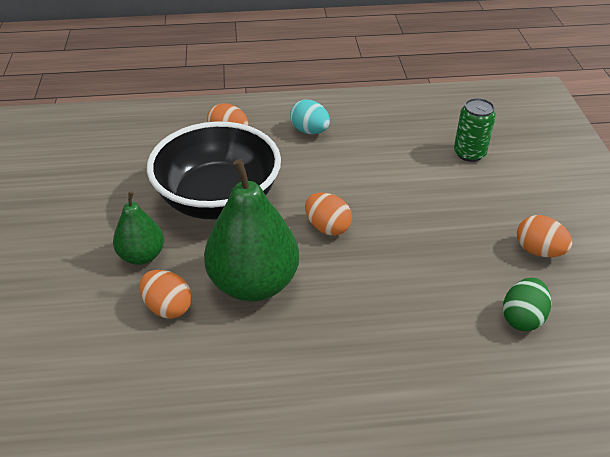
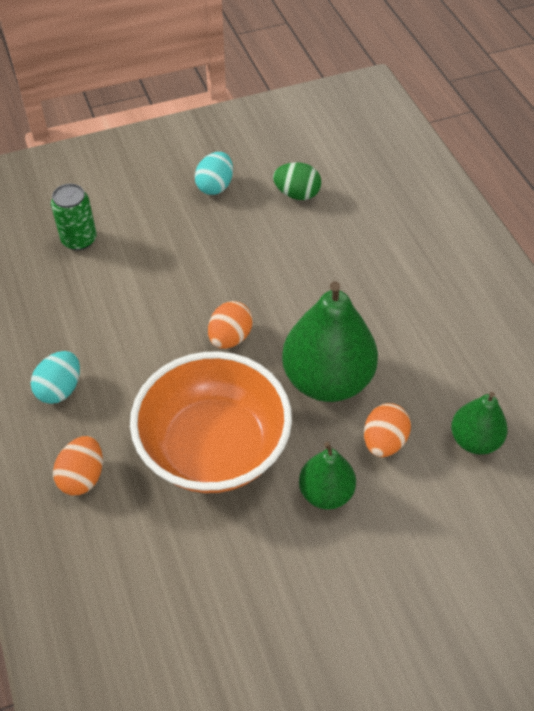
camera: 105 degrees left, 10 degrees up
black bowl [147,122,281,219] -> orange bowl [130,351,292,493]
orange egg [517,215,572,257] -> turquoise egg [195,152,233,195]
none -> green pear [451,392,508,455]

